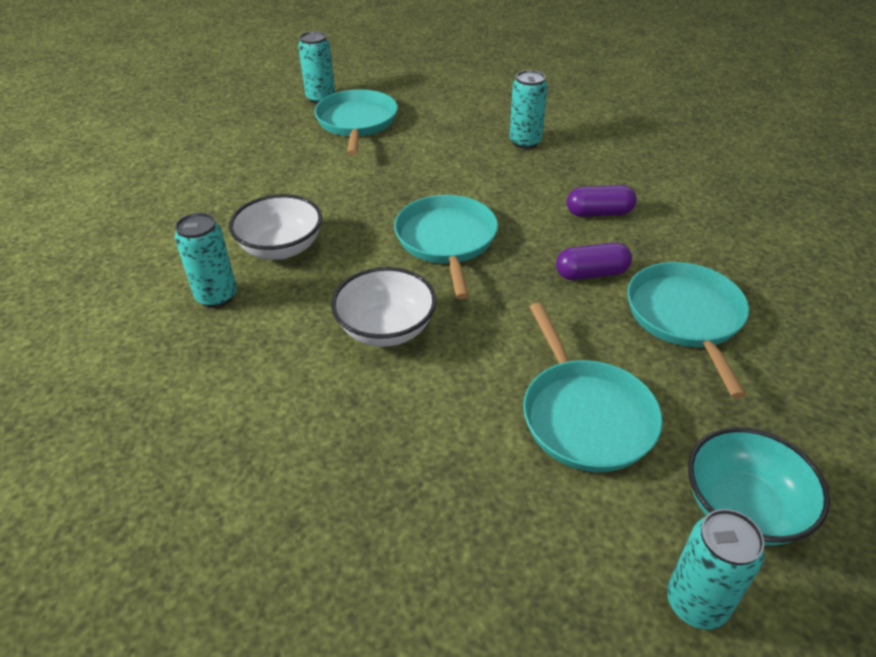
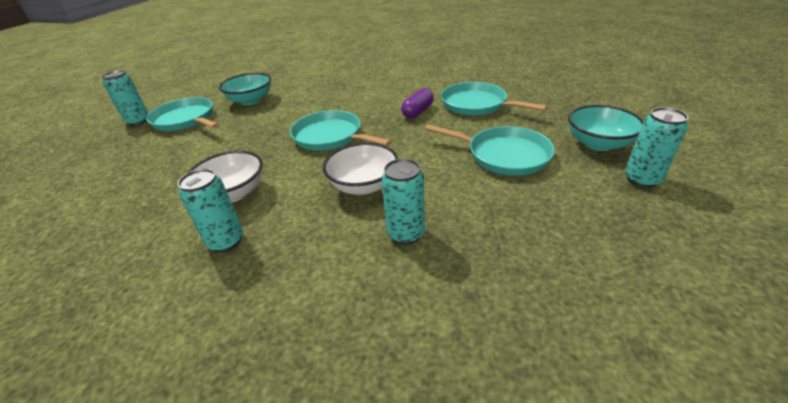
camera: 45 degrees left, 5 degrees down
turquoise can [509,70,547,149] -> turquoise can moved to [382,158,425,244]
purple capsule [567,185,637,217] -> none
none -> turquoise bowl [219,73,271,105]

